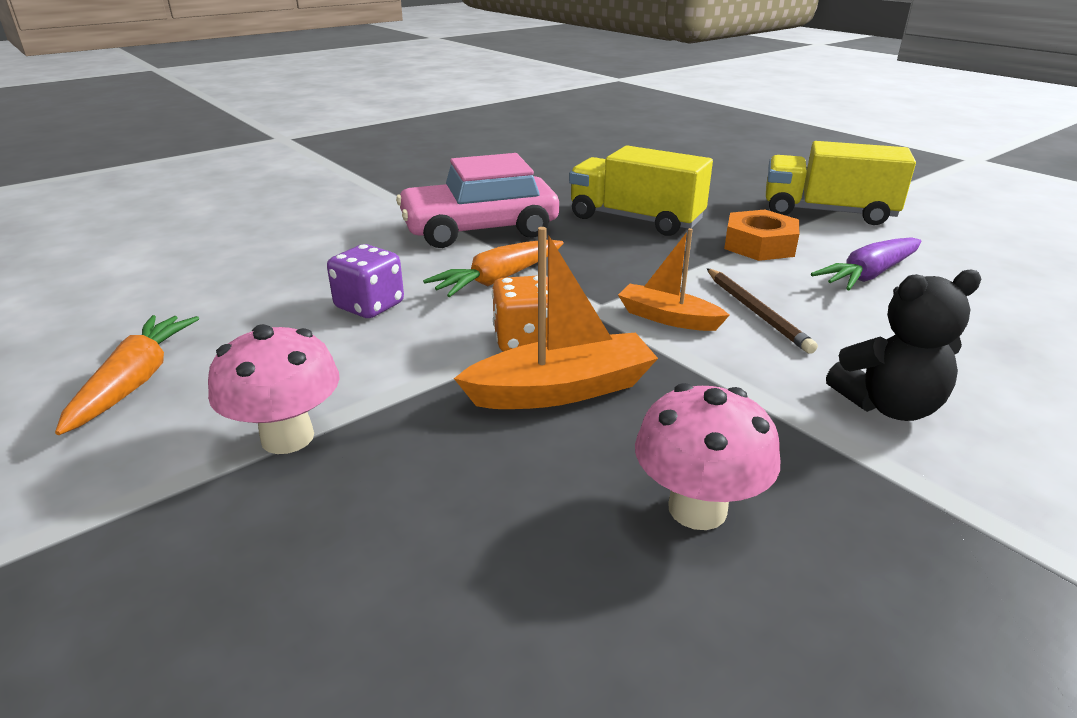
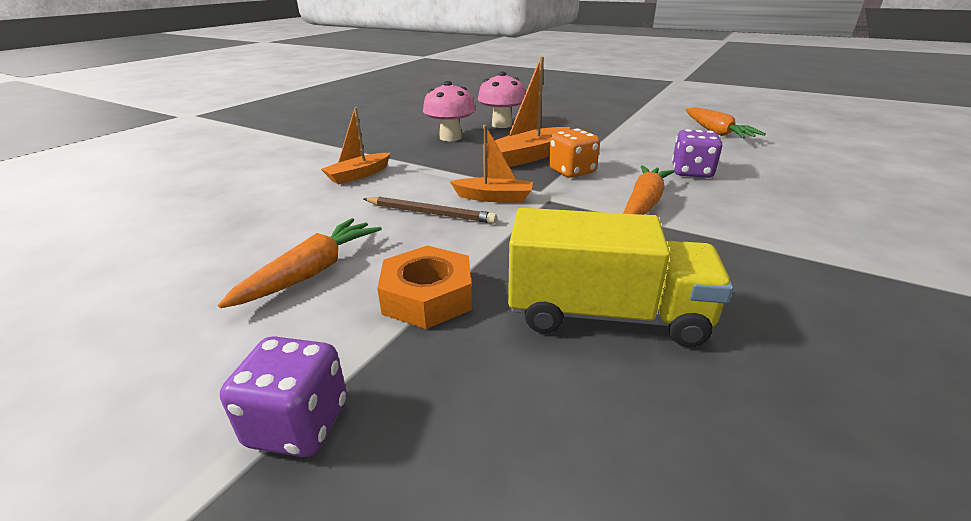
camera: 160 degrees right, 0 degrees up
pink mushroom [208,324,340,454] -> pink mushroom moved to [478,72,526,128]
pink car [396,153,559,248] -> none
brown pencil [707,268,818,354] -> brown pencil turned 150 degrees clockwise [363,197,497,224]
yellow truck [766,141,916,225] -> purple dice [220,336,347,457]
purple carrot [811,237,921,291] -> orange carrot [218,218,382,308]
black teddy bear [826,269,981,421] -> orange boat [321,107,390,185]

